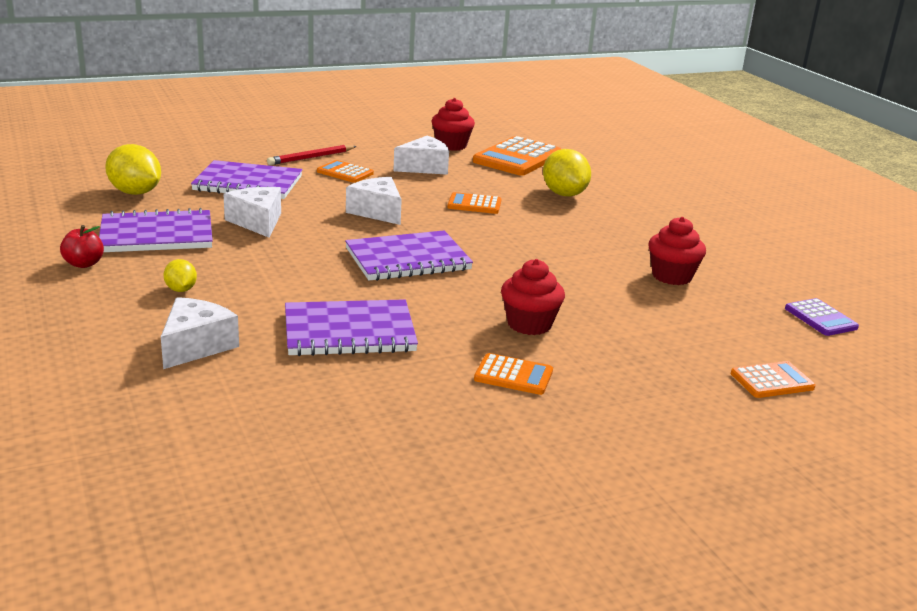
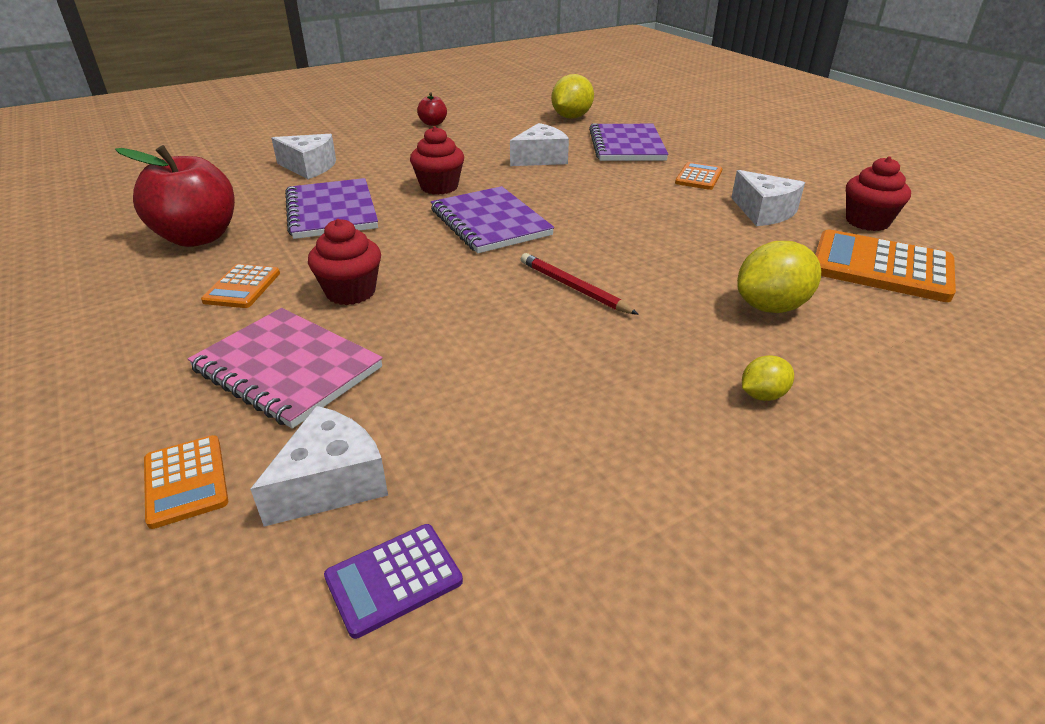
camera: 85 degrees right, 10 degrees up
purple notebook [99,208,213,252] -> none
yellow lemon [163,259,197,292] -> yellow lemon moved to [742,355,794,401]
red pencil [267,145,357,165] -> red pencil moved to [521,253,639,315]
white cheese [346,177,402,225] -> white cheese moved to [250,406,388,526]
orange calculator [447,192,501,214] -> none
red cupcake [648,217,706,285] -> red cupcake moved to [410,126,464,195]
none -> red apple [115,145,235,247]
none -> pink notebook [188,308,383,429]

